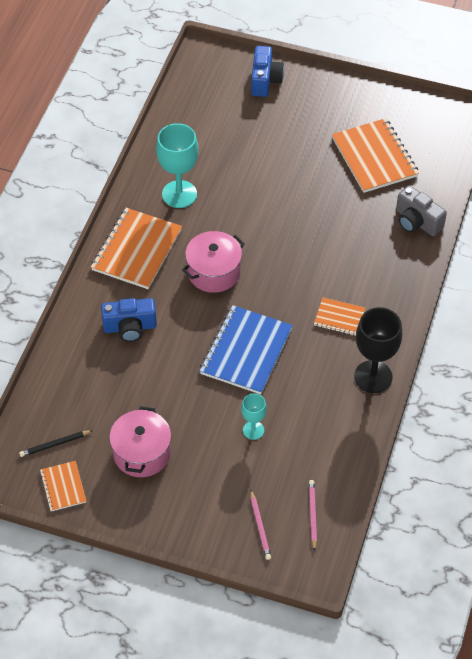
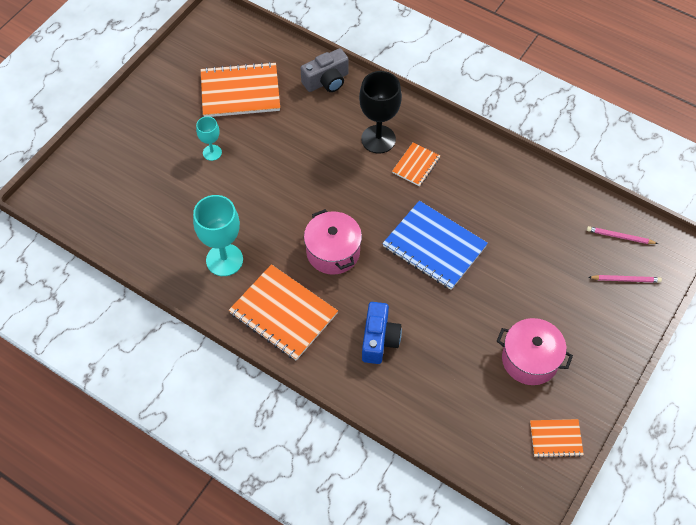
camera: 75 degrees left, 5 degrees up
black pencil [19,430,93,457] -> none
turquoise goblet [241,393,267,440] -> turquoise goblet moved to [196,116,222,161]
blue camera [251,46,284,97] -> none
black goblet [354,307,402,393] -> black goblet moved to [359,71,402,154]

